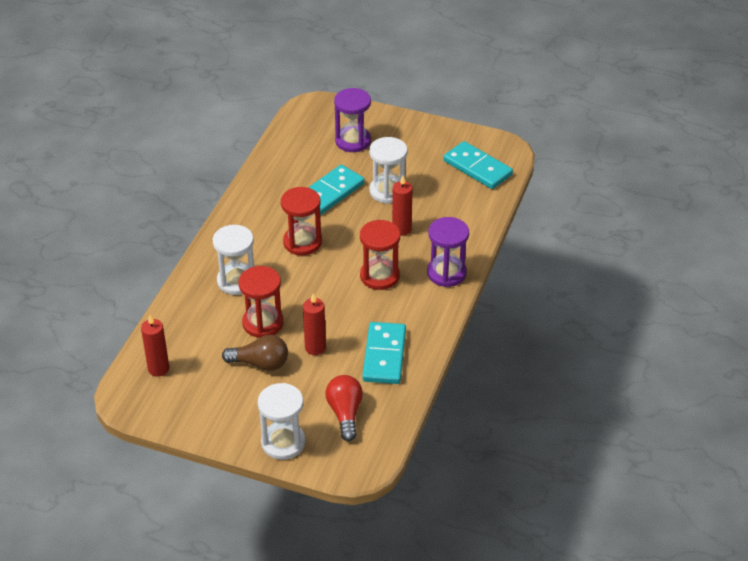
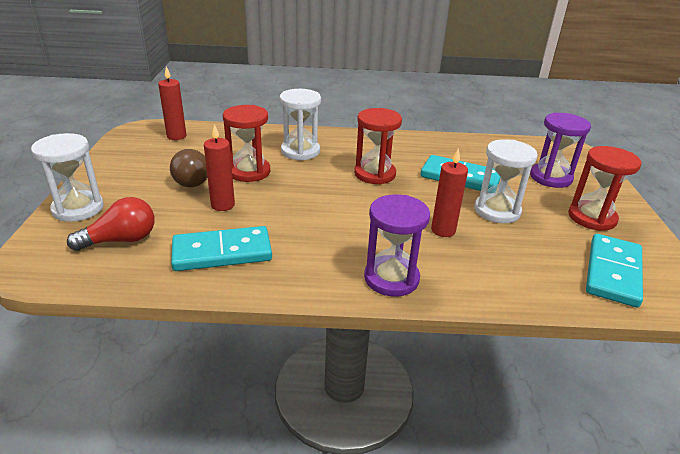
camera: 70 degrees right, 10 degrees down
red hourglass [360,220,400,290] -> red hourglass moved to [568,146,641,231]

